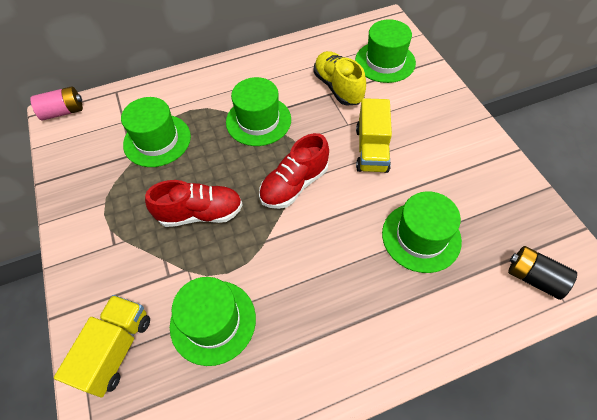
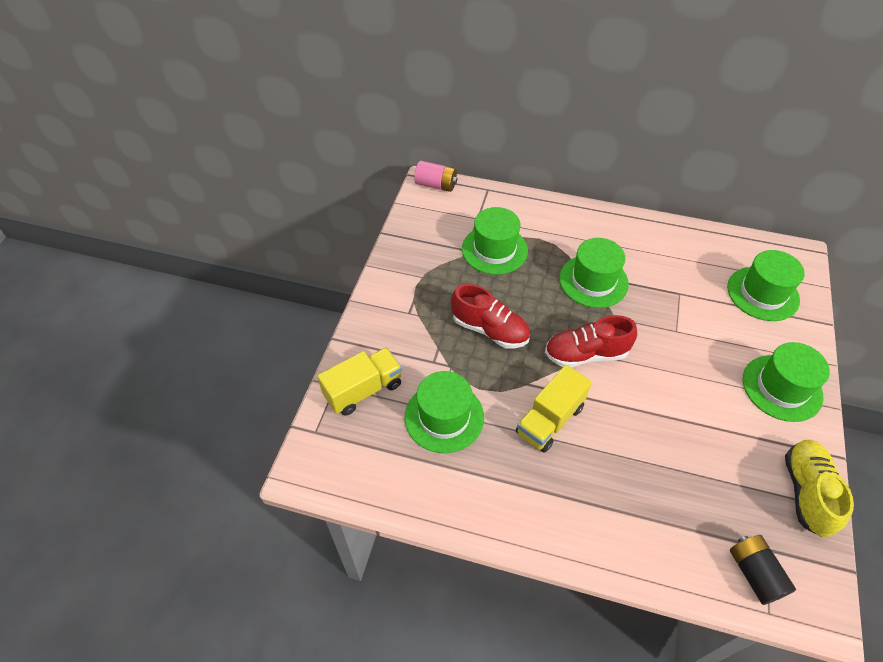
camera: 35 degrees right, 5 degrees down
yellow shoe [314,51,366,106] -> yellow shoe moved to [785,440,854,537]
yellow truck [356,98,392,173] -> yellow truck moved to [516,365,592,452]
green hat [382,191,462,273] -> green hat moved to [743,342,830,422]

